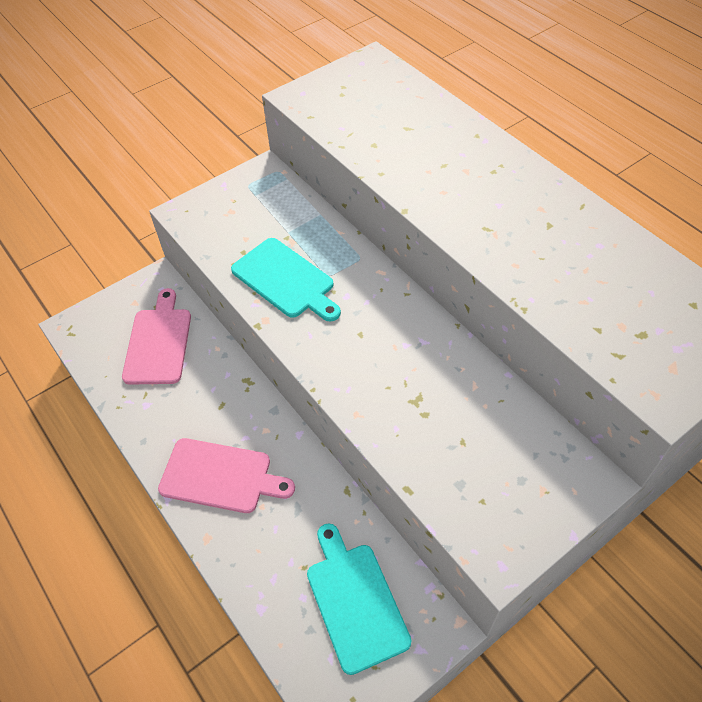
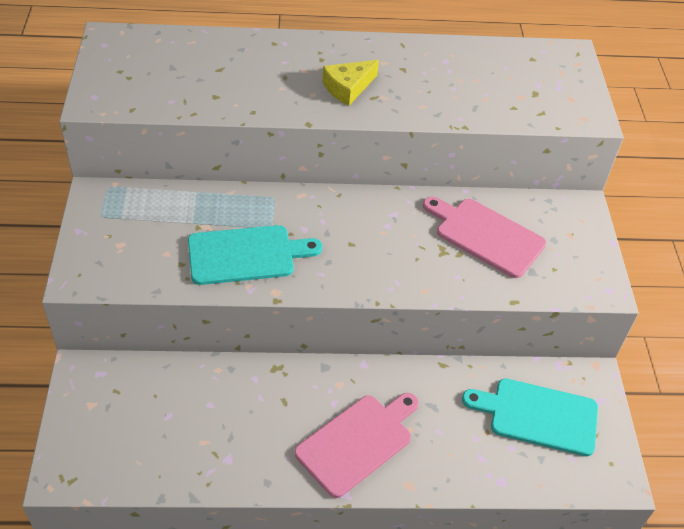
camera: 60 degrees left, 5 degrees down
pink cutting board [122,288,191,385] -> pink cutting board moved to [423,196,546,278]
none -> yellow cheese [322,60,379,106]

